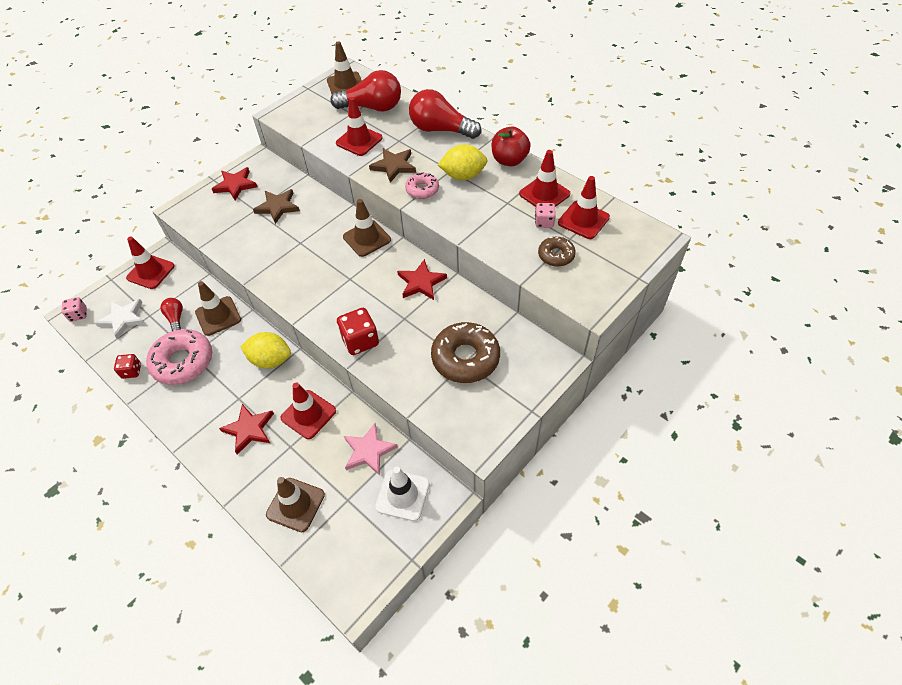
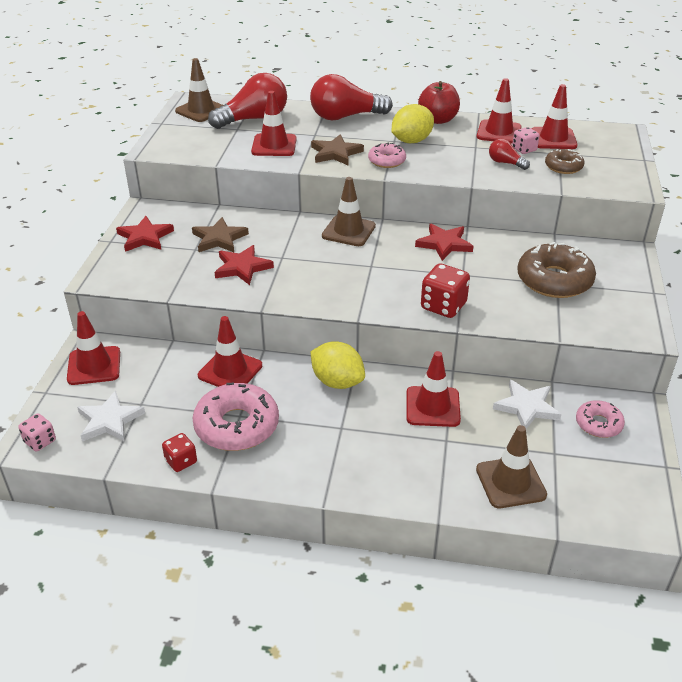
camera: 35 degrees left, 15 degrees down
red light bulb [160,298,183,331] -> red light bulb moved to [489,139,530,170]
brown traffic cone [195,281,241,336] -> red traffic cone [198,316,262,387]
red star [219,404,274,455] -> red star moved to [214,245,274,285]
yellow lemon [241,332,291,368] -> yellow lemon turned 60 degrees clockwise [310,341,365,389]
pink star [344,423,398,476] -> white star [493,380,562,429]
white traffic cone [375,467,430,521] -> pink donut [576,400,625,438]

